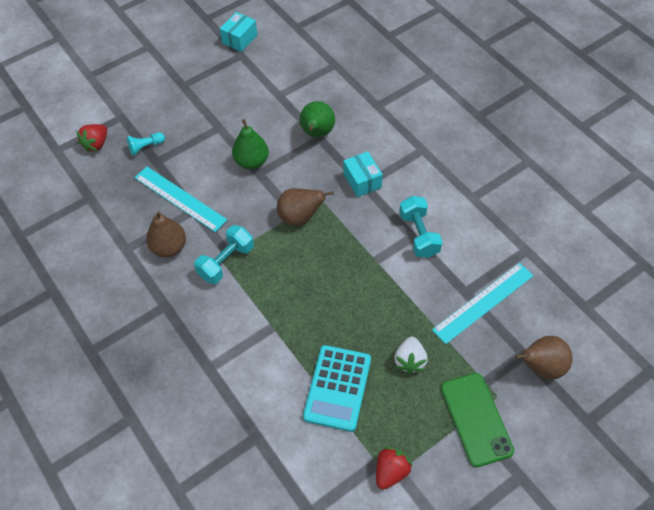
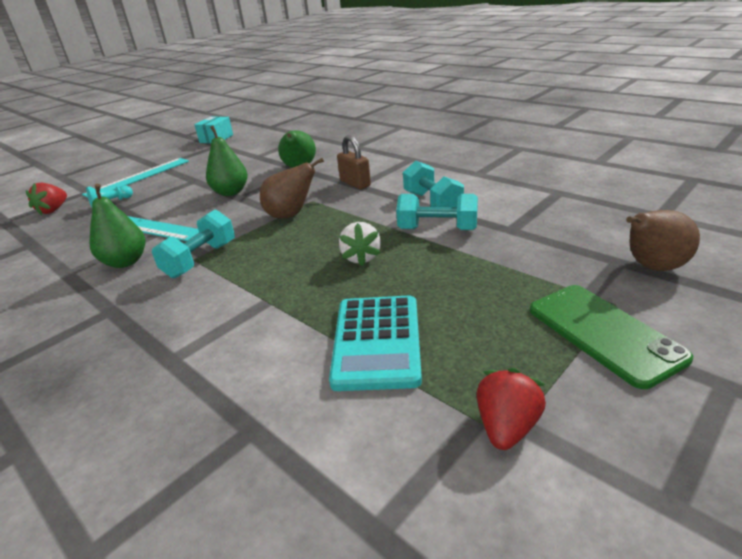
camera: 10 degrees left, 25 degrees down
brown pear [146,211,186,257] -> green pear [90,184,145,268]
turquoise box [343,151,383,197] -> brown padlock [337,135,371,189]
white strawberry [394,337,428,374] -> white strawberry moved to [339,222,381,266]
turquoise ruler [432,263,534,344] -> turquoise ruler moved to [82,158,189,198]
none -> turquoise dumbbell [396,194,478,230]

